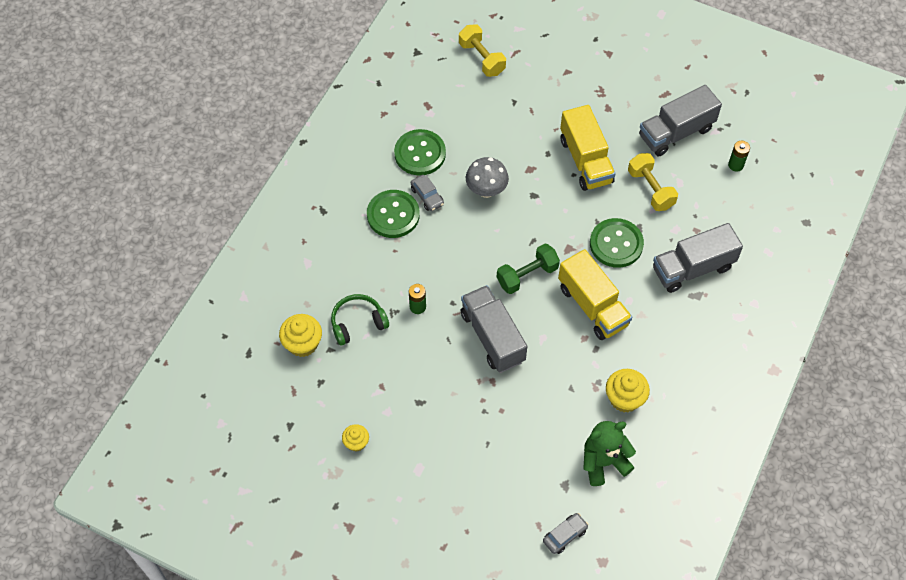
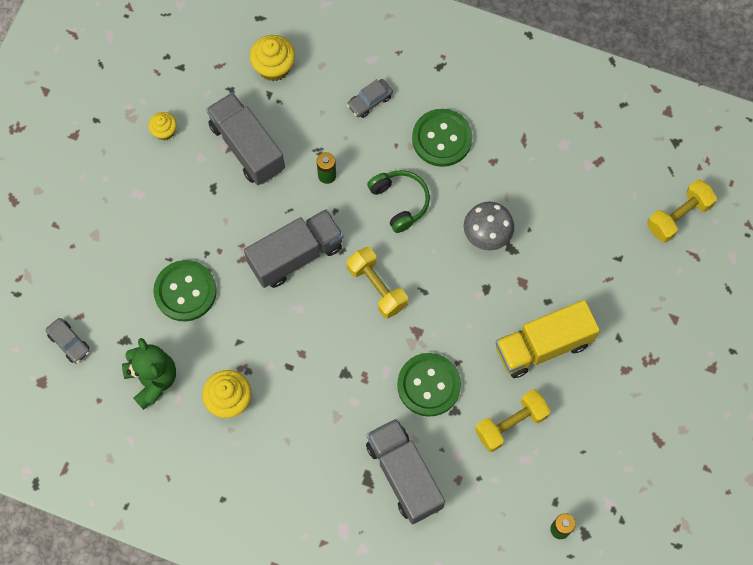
camera: 85 degrees right, 10 degrees up
green headphones [331,294,389,346] -> green headphones moved to [367,170,430,233]
green button [394,129,446,176] -> green button moved to [153,260,217,322]
grey car [411,175,444,211] -> grey car moved to [347,79,393,118]
green dumbbell [497,244,560,294] -> yellow dumbbell [347,247,408,318]
yellow truck [558,249,632,340] -> none
grey truck [639,85,722,156] -> grey truck moved to [206,92,285,185]

